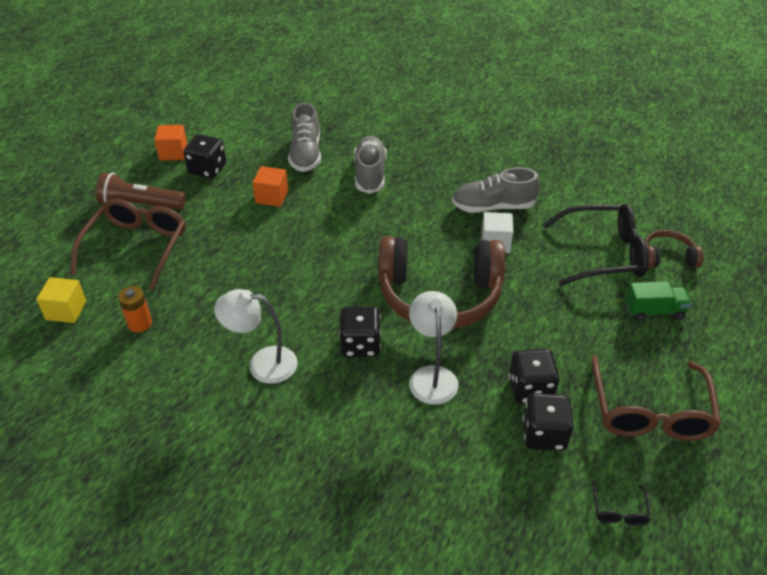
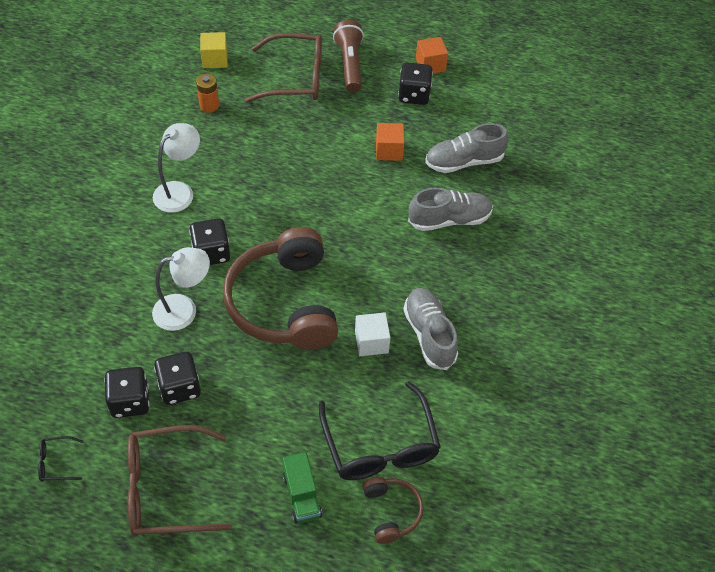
camera: 75 degrees right, 10 degrees up
white lamp [214,289,298,384] -> white lamp turned 45 degrees clockwise [153,123,200,213]

